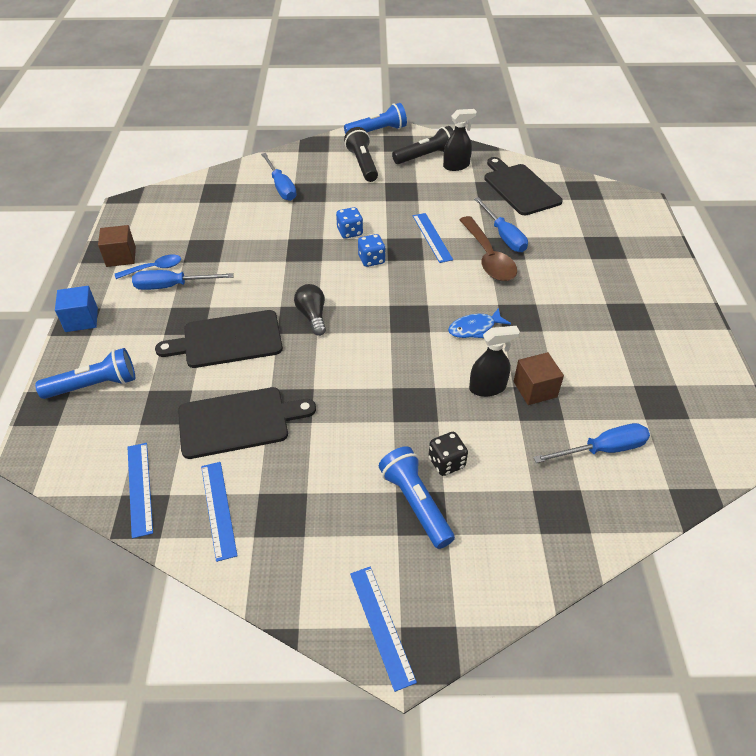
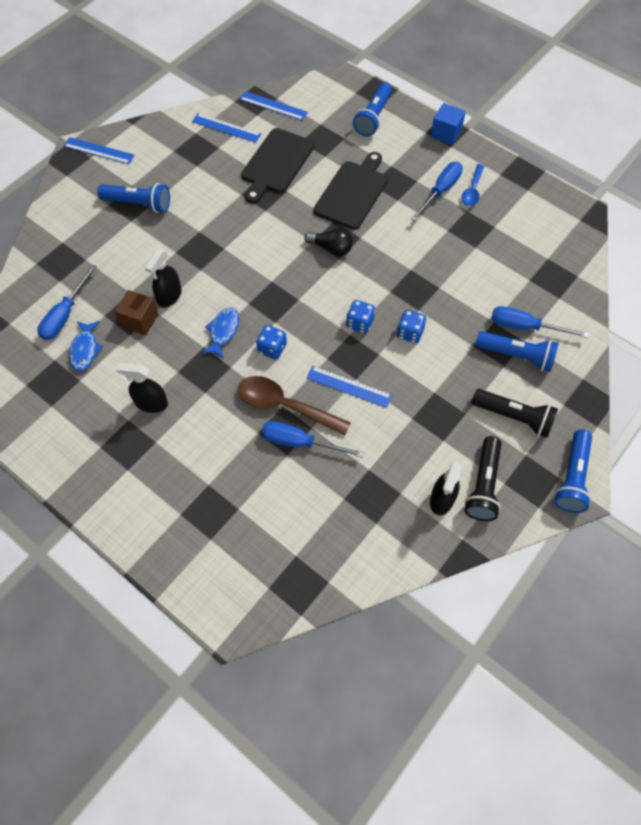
camera: 130 degrees right, 15 degrees up
brown cube [98,225,136,267] -> none
black dice [429,432,468,476] -> none
black cutting board [484,157,563,215] -> none
none -> blue fish [69,321,103,371]
none -> black spray bottle [116,363,168,413]
none -> blue dice [256,325,287,360]
none -> blue flashlight [475,331,559,372]

